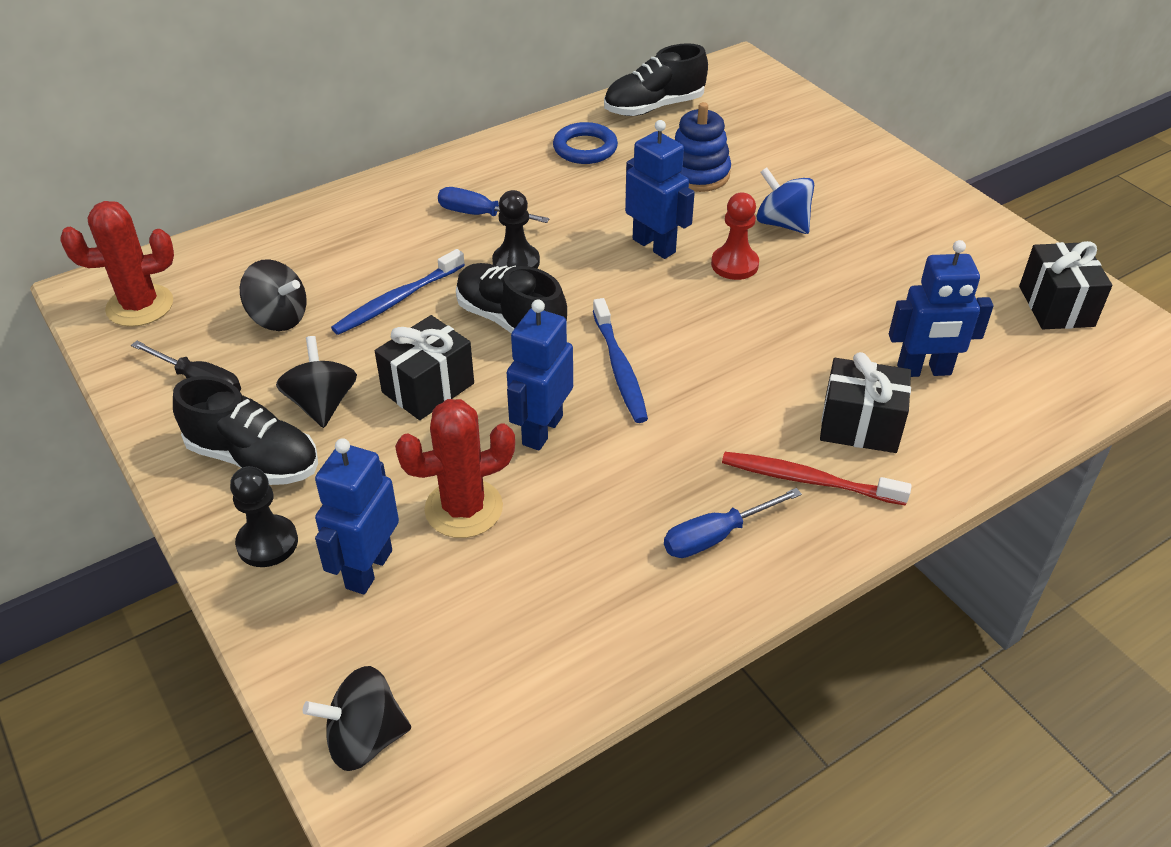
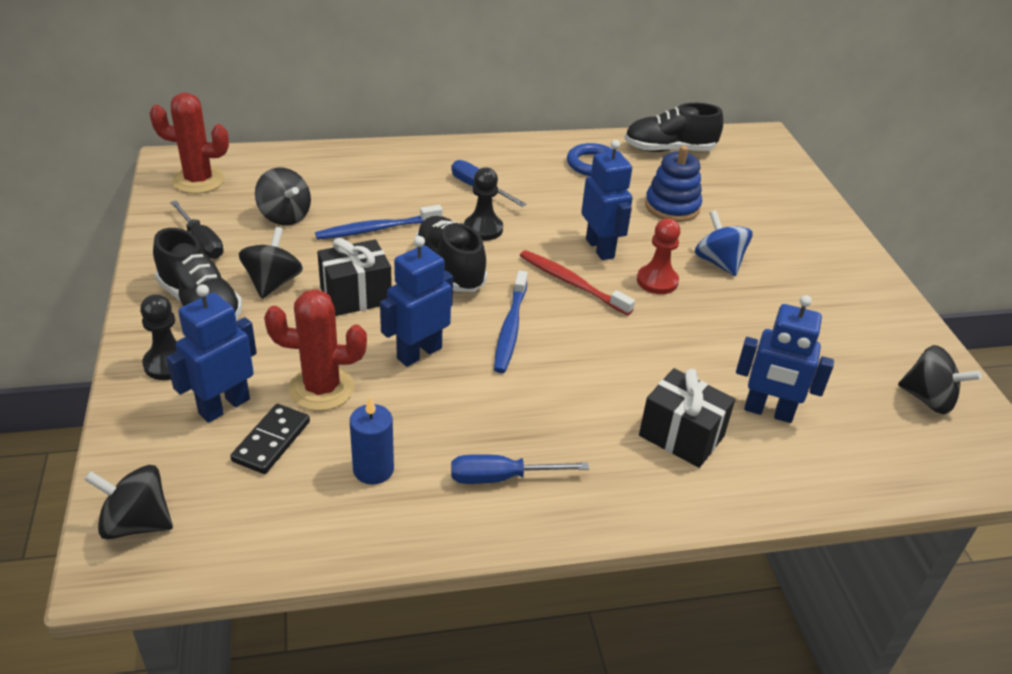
camera: 20 degrees right, 5 degrees down
red toothbrush [722,452,912,506] -> red toothbrush moved to [520,250,635,315]
black gift [1019,241,1112,329] -> black spinning top [898,345,981,414]
none -> black domino [230,404,310,474]
none -> blue candle [350,397,394,485]

